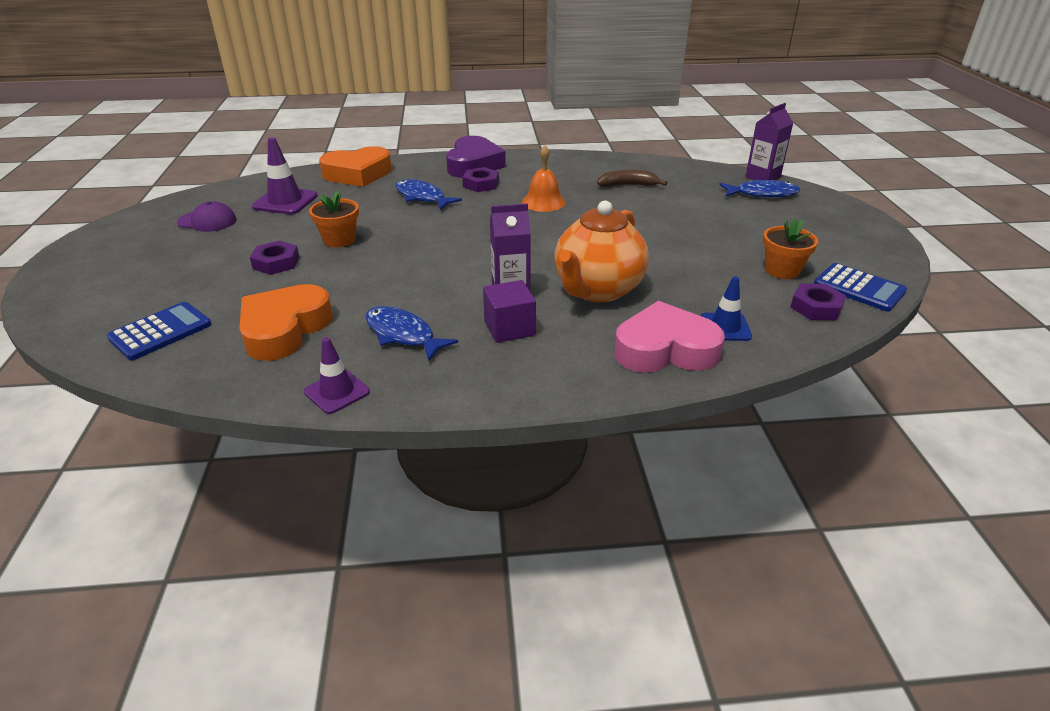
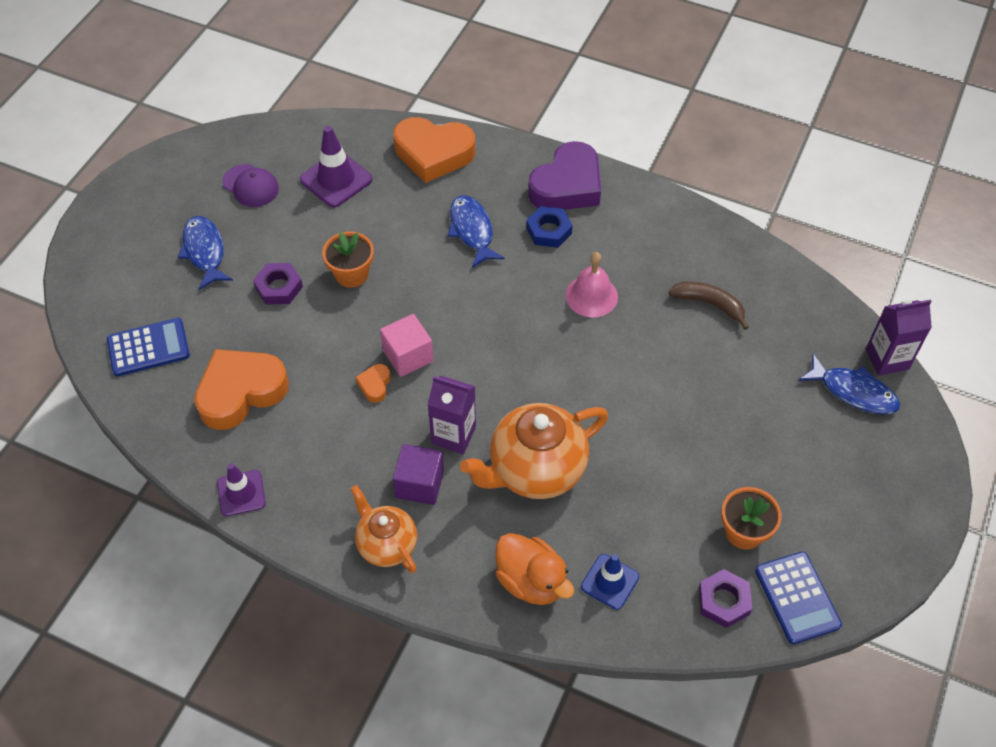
camera: 30 degrees right, 20 degrees up
blue fish [365,306,458,361] -> blue fish moved to [178,216,233,290]
purple nut [462,167,499,192] -> blue nut [526,206,573,248]
orange bell [522,145,566,212] -> pink bell [566,252,618,317]
pink heart [614,301,725,373] -> orange duck [495,533,574,605]
none -> orange teapot [351,485,417,573]
none -> orange heart [355,364,391,403]
none -> pink cube [380,314,433,377]

